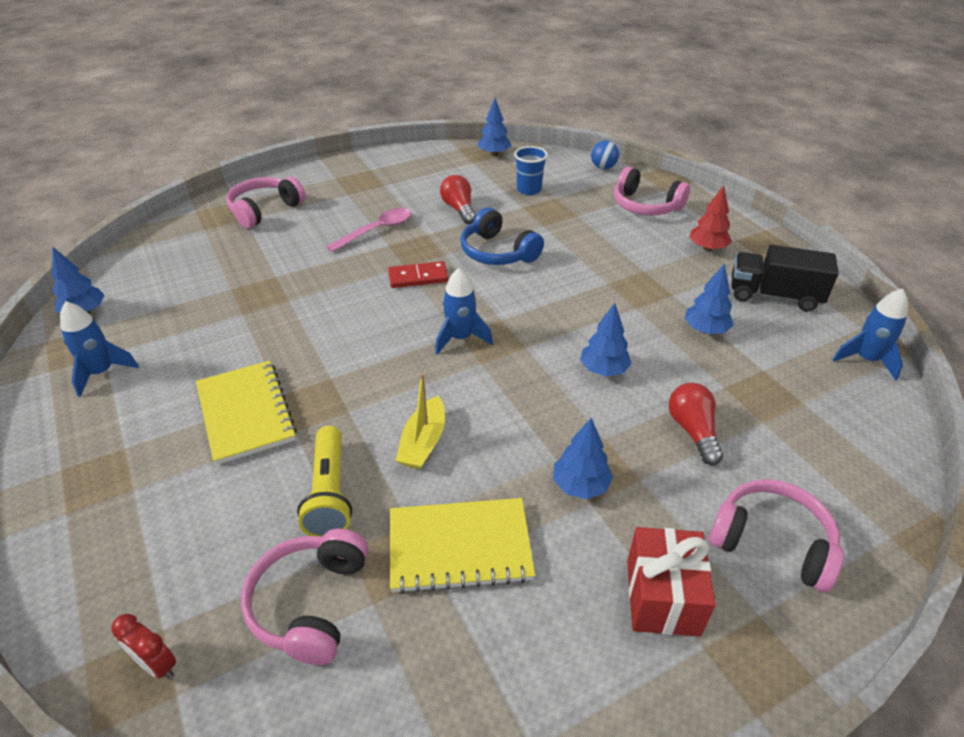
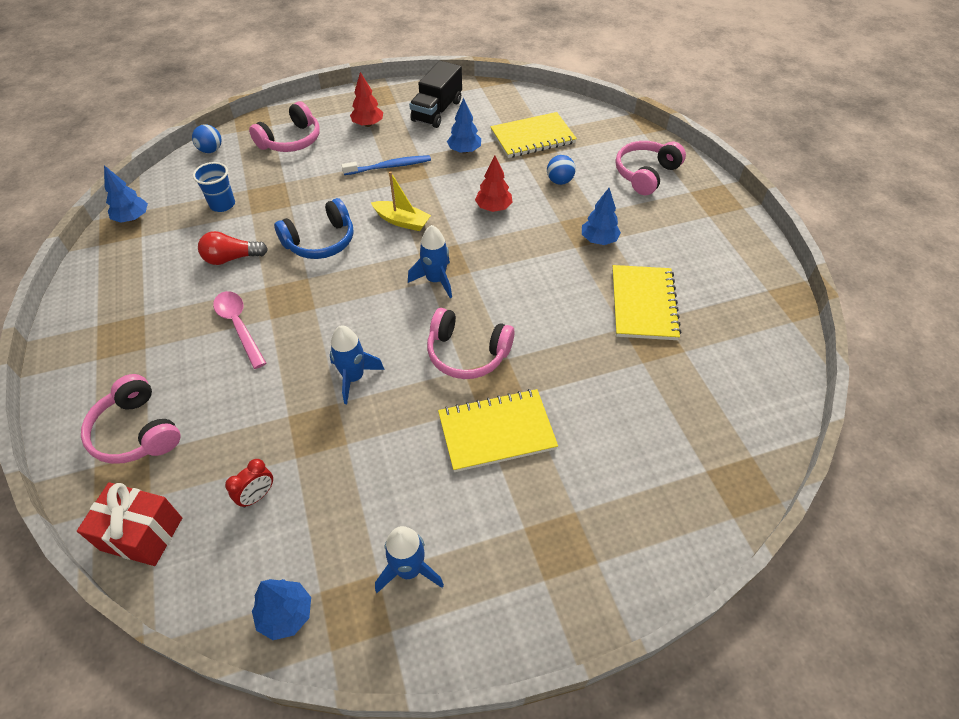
camera: 80 degrees left, 10 degrees up
red clock [112,614,176,679] -> red clock moved to [225,459,273,508]
pink headphones [241,529,368,665] -> pink headphones moved to [427,308,515,379]
yellow flashlight [297,426,352,536] -> none
red domino [388,261,449,288] -> none
yellow boat [396,373,445,469] -> yellow boat moved to [371,171,431,231]
blue tree [580,303,632,377] -> red tree [475,156,513,212]
red gift [627,527,716,637] -> red gift moved to [77,482,182,566]
red light bulb [669,383,723,465] -> blue ball [547,155,576,185]
blue rocket [832,289,908,380] -> blue rocket moved to [330,325,385,404]
none -> blue toothbrush [342,155,431,175]
none -> yellow notebook [490,112,577,158]

